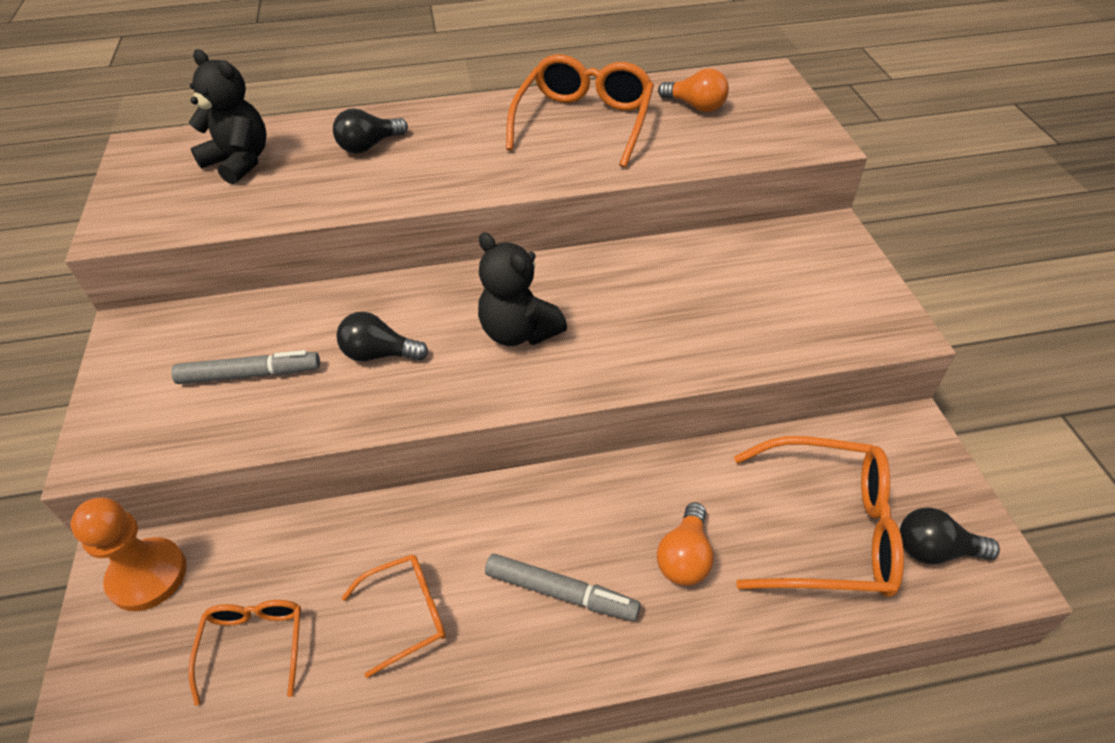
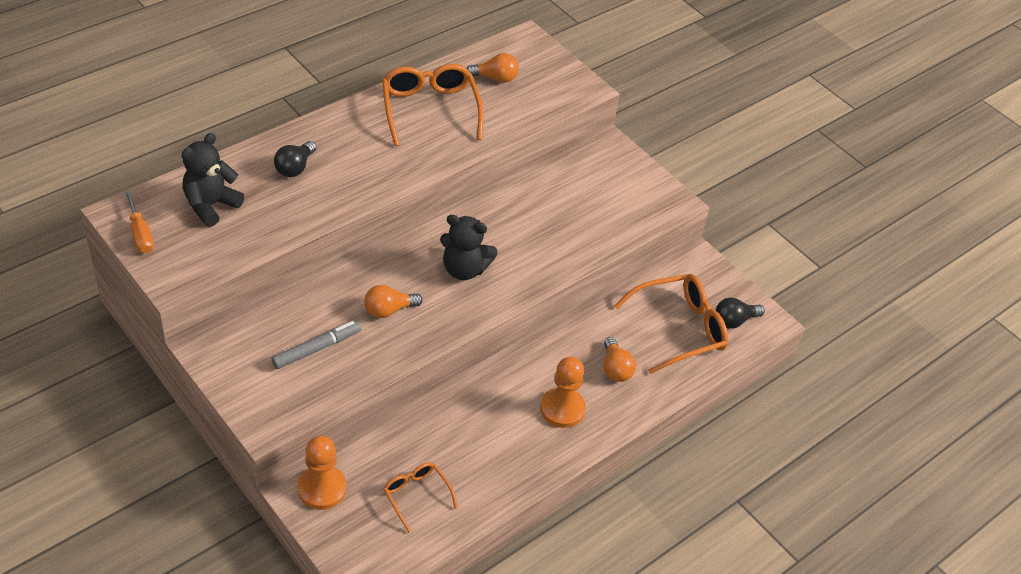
camera: 35 degrees left, 0 degrees up
black teddy bear [189,49,267,184] -> black teddy bear turned 60 degrees counterclockwise [182,133,244,227]
black light bulb [336,312,428,361] -> orange light bulb [364,285,423,318]
orange glasses [341,555,446,678] -> none
grey marker [485,554,641,621] -> orange pawn [540,357,586,428]
none -> orange screwdriver [125,190,154,253]

